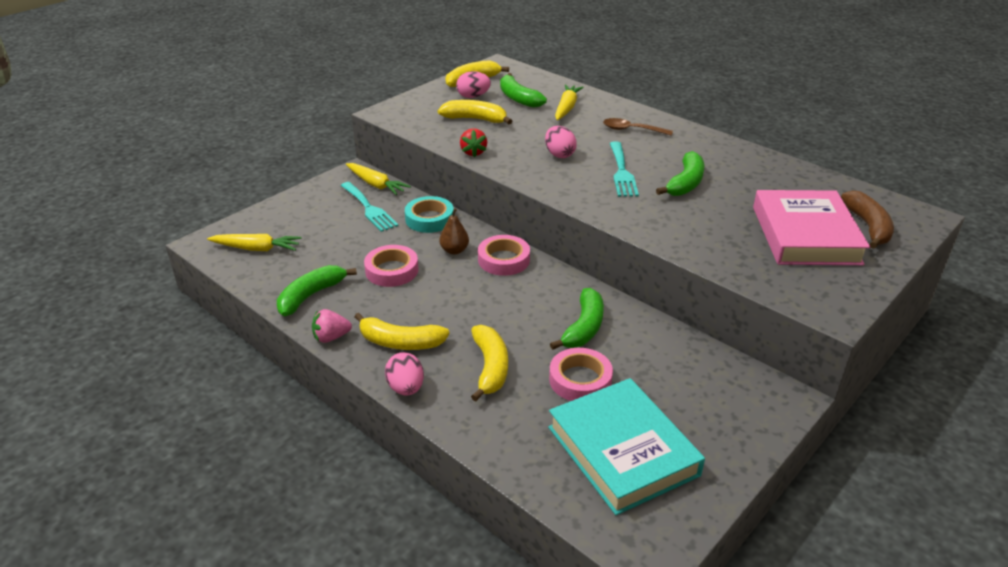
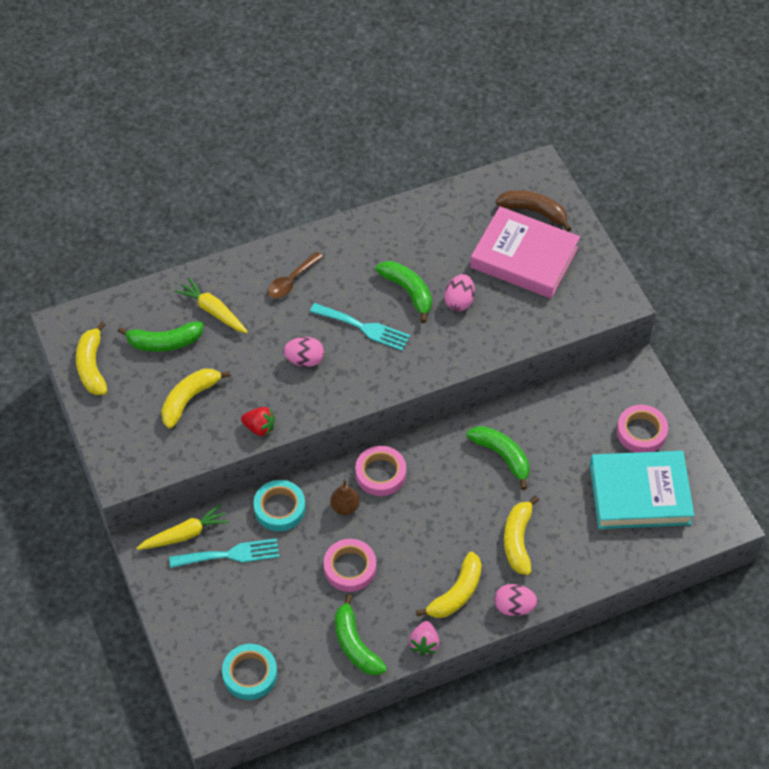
camera: 65 degrees left, 20 degrees up
yellow carrot [207,234,302,251] -> turquoise tape [222,644,277,700]
pink egg [456,71,491,98] -> pink egg moved to [444,274,475,311]
yellow banana [471,325,508,401] -> yellow banana turned 105 degrees counterclockwise [504,496,539,575]
pink tape [549,348,613,401] -> pink tape moved to [617,405,668,453]

